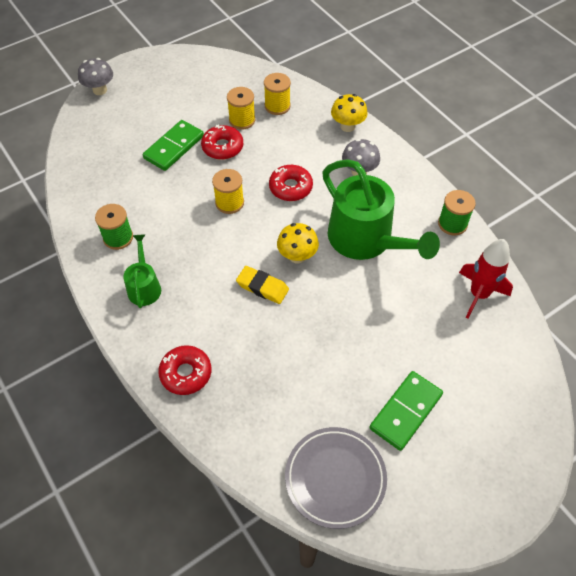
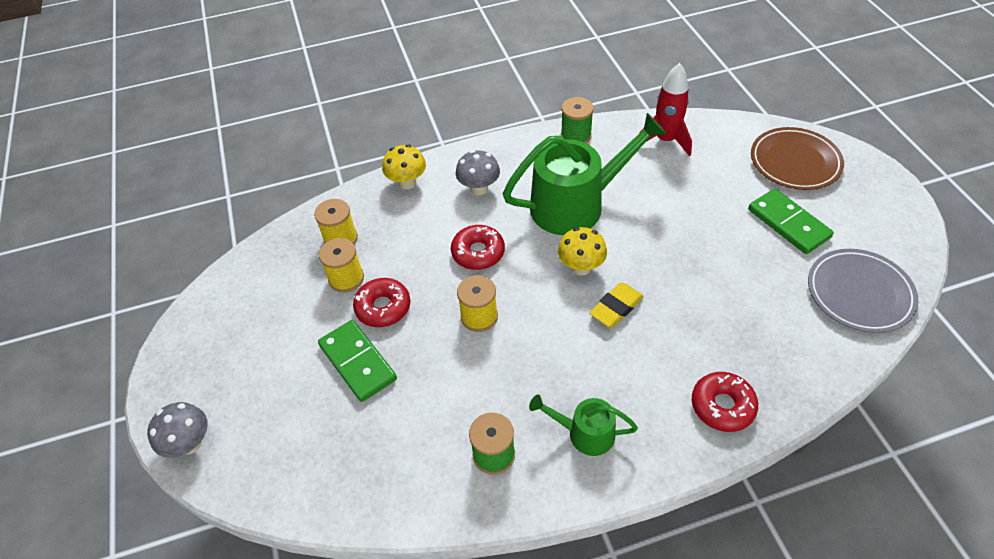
camera: 70 degrees left, 5 degrees down
none -> brown plate [751,127,844,190]

